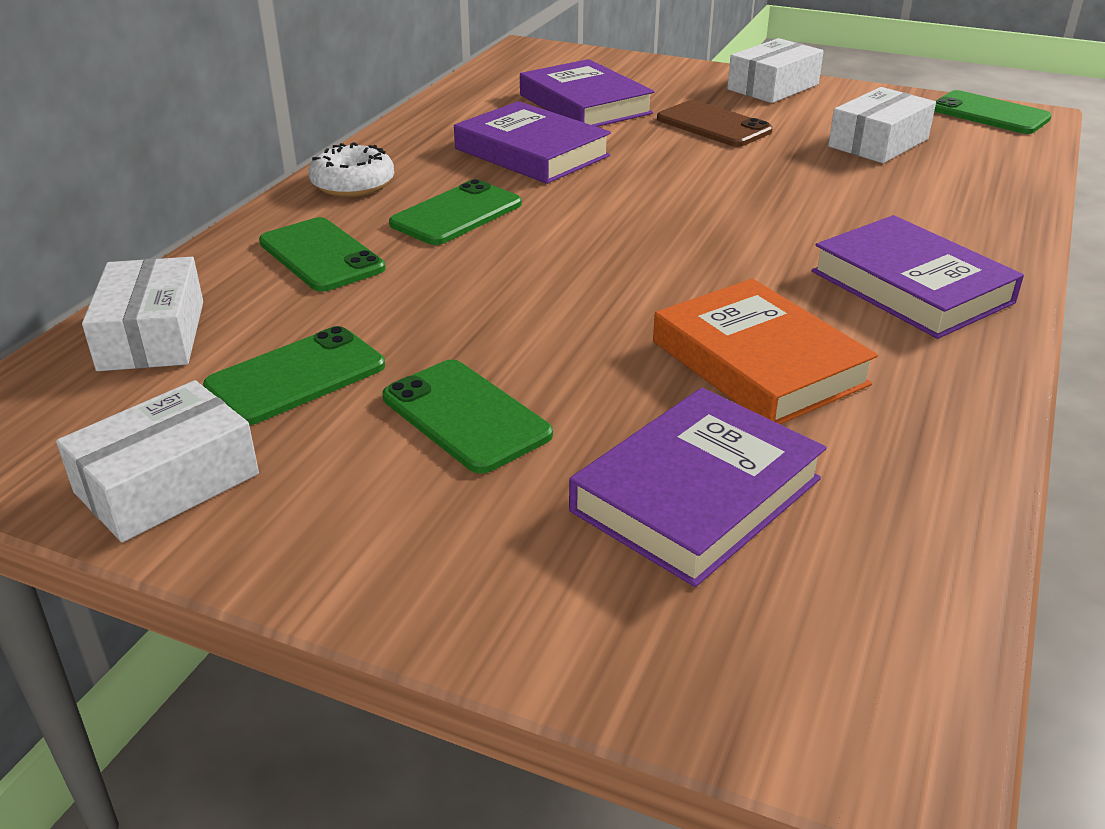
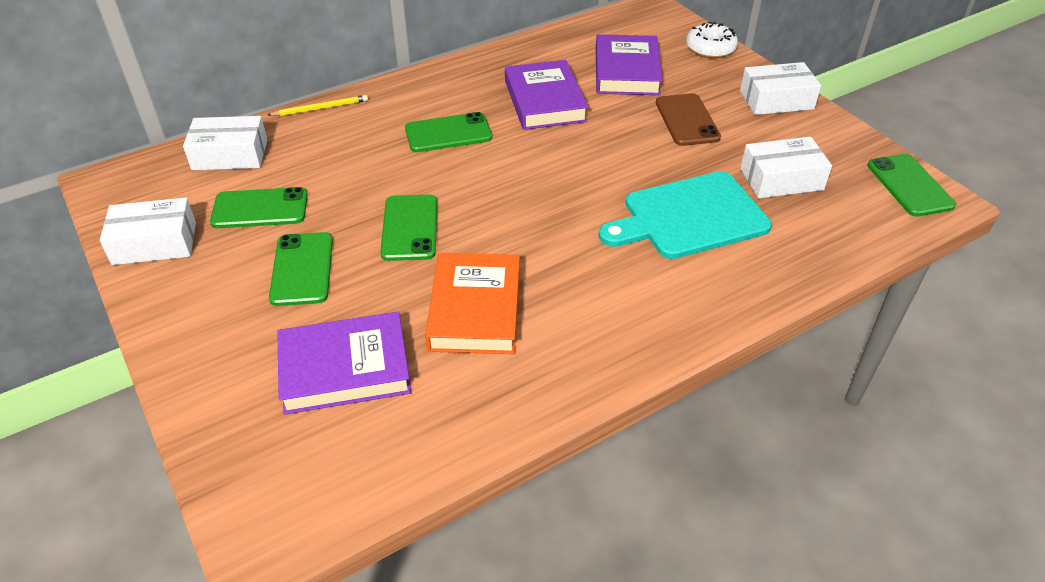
camera: 35 degrees right, 10 degrees up
white box [82,257,203,371] -> white box turned 60 degrees clockwise [183,116,267,170]
green phone [259,217,386,292] -> green phone moved to [380,195,437,261]
white donut [308,142,394,197] -> white donut moved to [686,22,738,58]
purple book [812,215,1024,339] -> none
none -> yellow pencil [268,95,368,116]
none -> turquoise cutting board [598,171,772,259]

